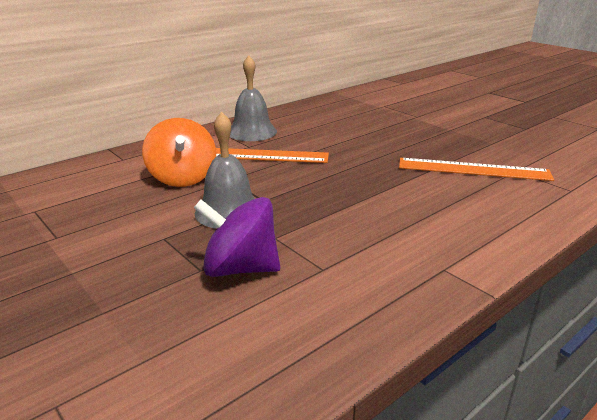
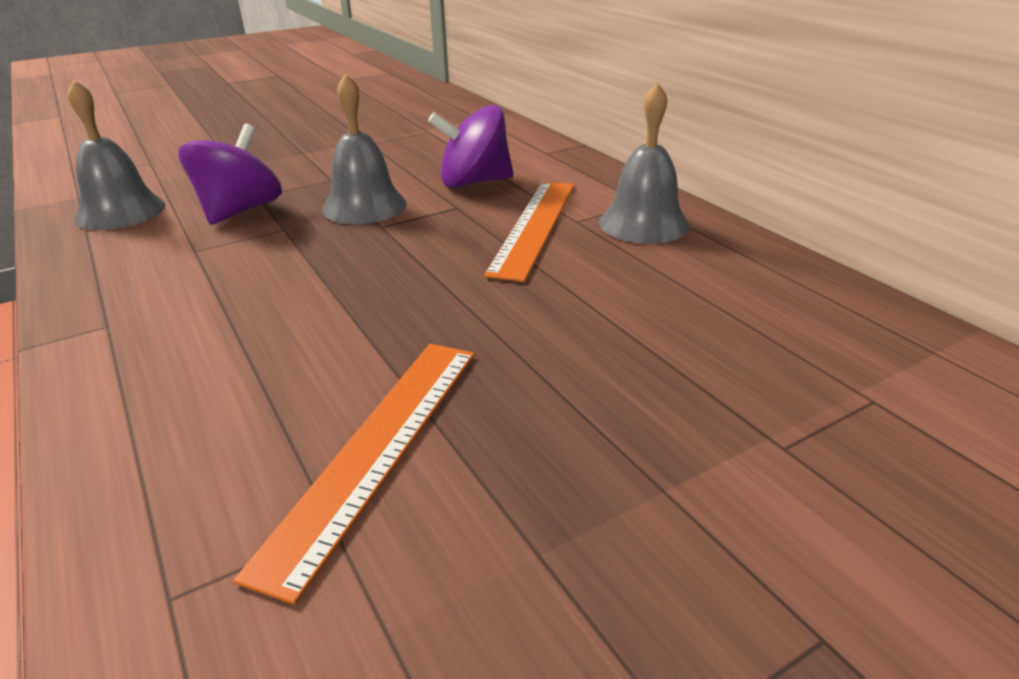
camera: 100 degrees right, 5 degrees up
orange spinning top [142,118,216,187] -> purple spinning top [428,105,514,188]
none -> grey bell [68,80,166,230]

